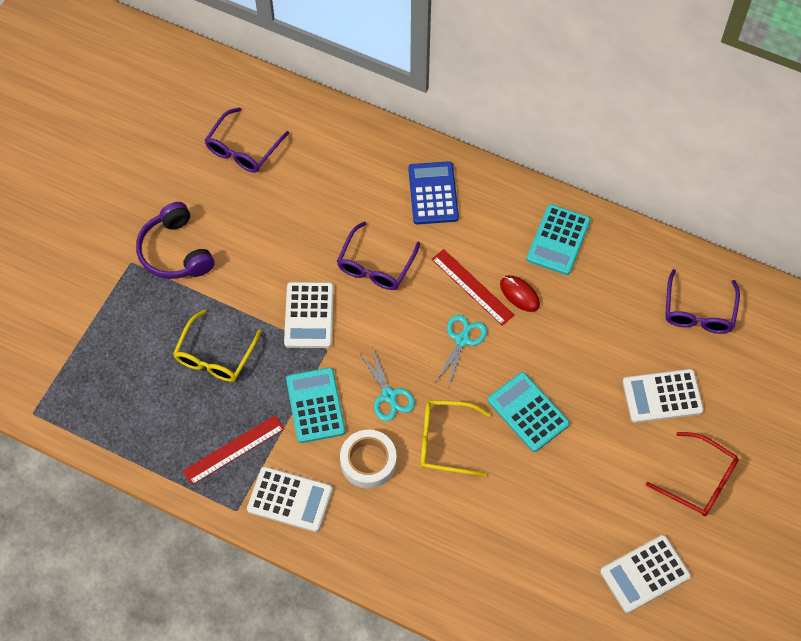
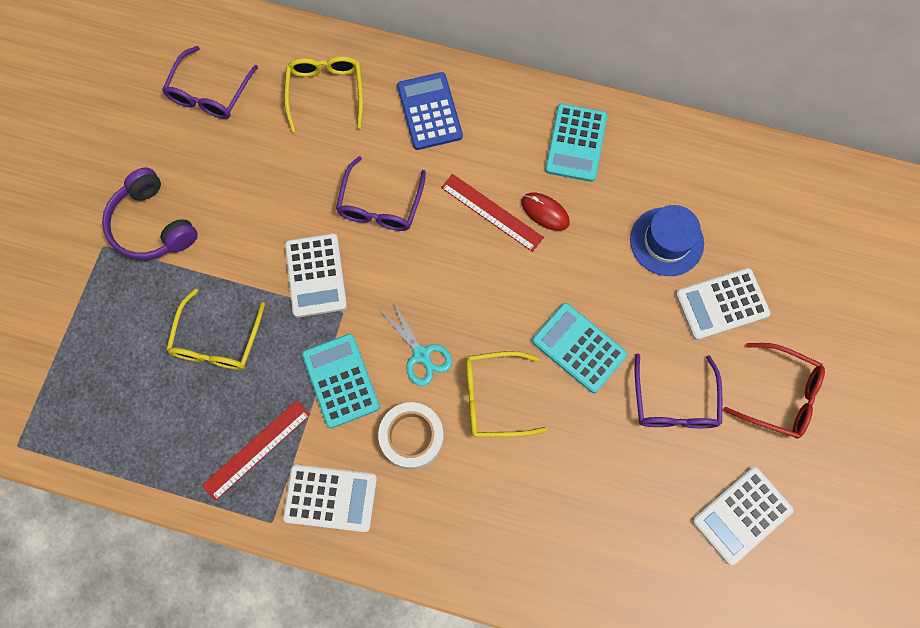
camera: 10 degrees left, 10 degrees up
turquoise scissors [435,314,487,388] -> none
purple glasses [666,269,740,334] -> purple glasses moved to [635,353,722,428]
none -> yellow glasses [284,56,363,132]
none -> blue hat [630,205,704,276]

